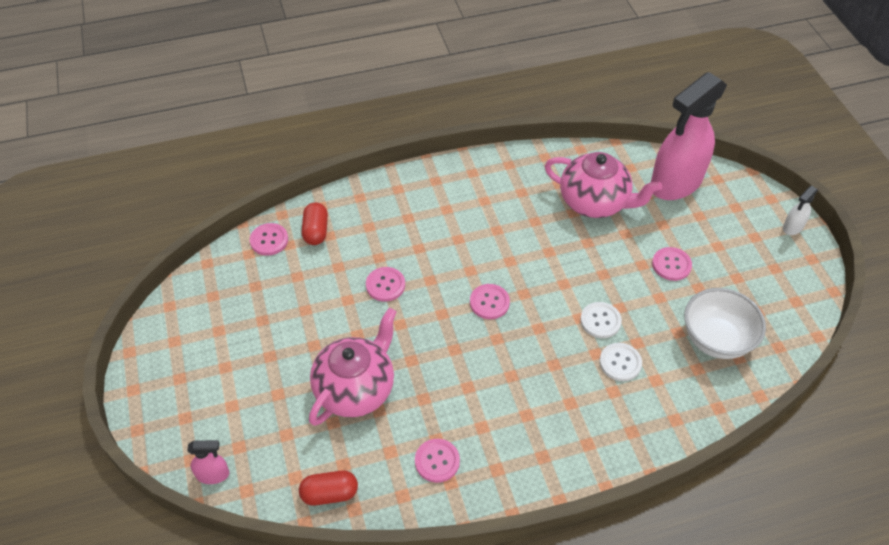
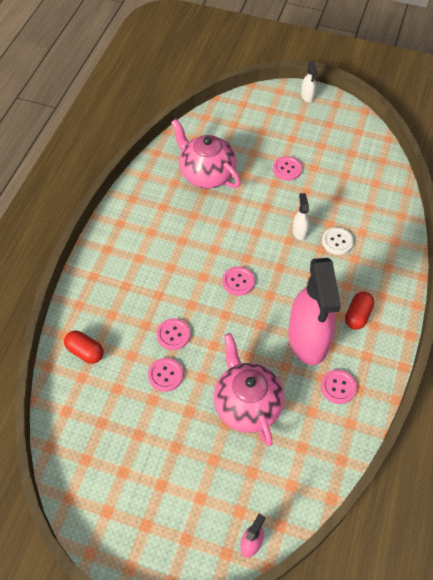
camera: 55 degrees left, 5 degrees up
pink button [250,223,288,256] -> pink button moved to [148,358,183,392]
red capsule [299,470,358,506] -> red capsule moved to [345,291,374,330]
pink teapot [545,152,662,218] -> pink teapot turned 105 degrees counterclockwise [171,119,241,188]
white button [580,302,622,338] -> white spray bottle [293,193,310,240]
pink spray bottle [651,72,727,200] -> pink spray bottle moved to [288,258,341,365]
white bowl [684,288,766,359] -> none

